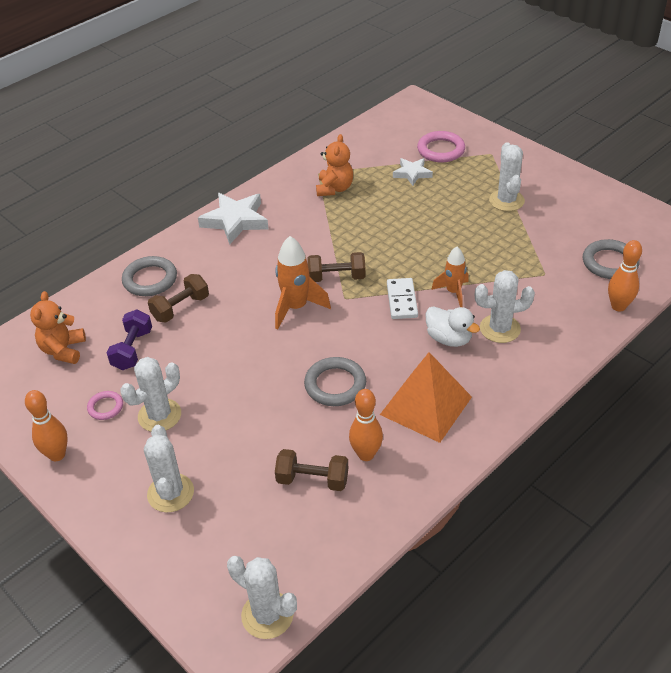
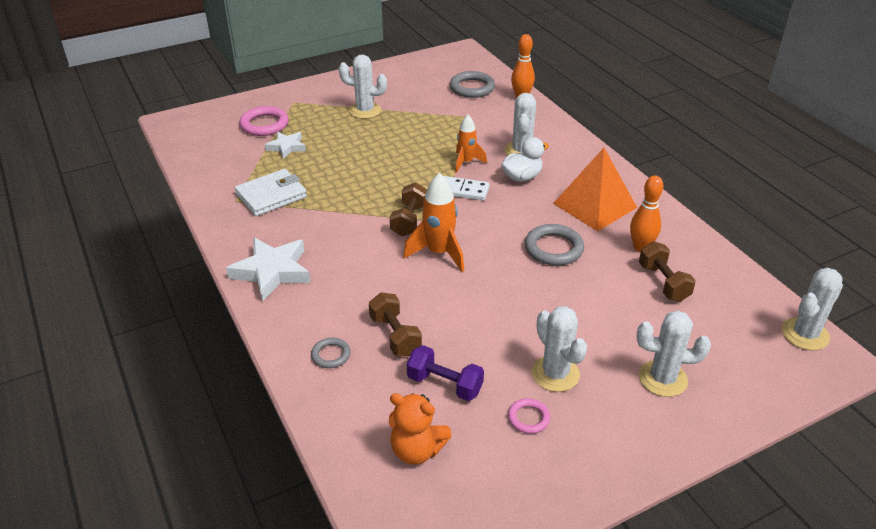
camera: 75 degrees left, 5 degrees down
orange bowling pin [25,390,68,461] -> none
grey ring [122,256,177,296] -> grey ring [311,338,350,368], size x0.57
brown dumbbell [275,449,348,491] -> brown dumbbell turned 45 degrees counterclockwise [639,241,696,302]
orange teddy bear [316,134,353,196] -> white wallet [235,169,307,216]

